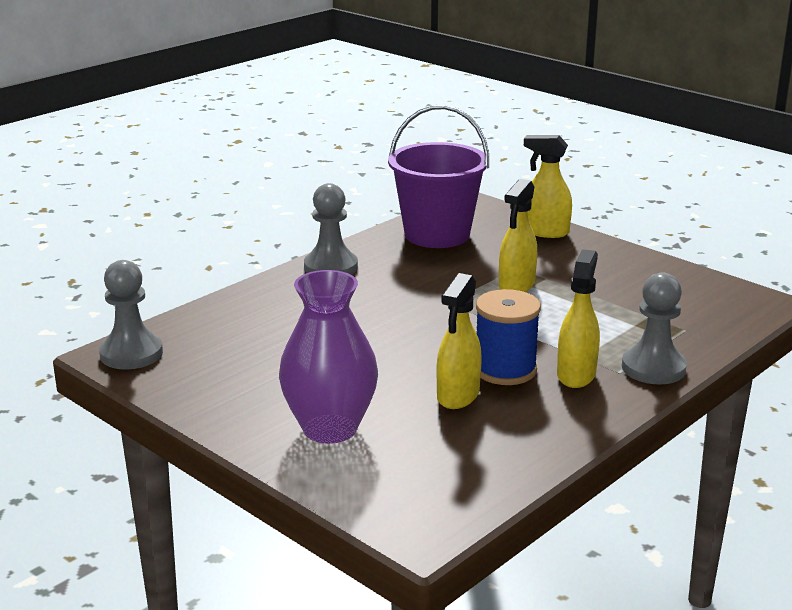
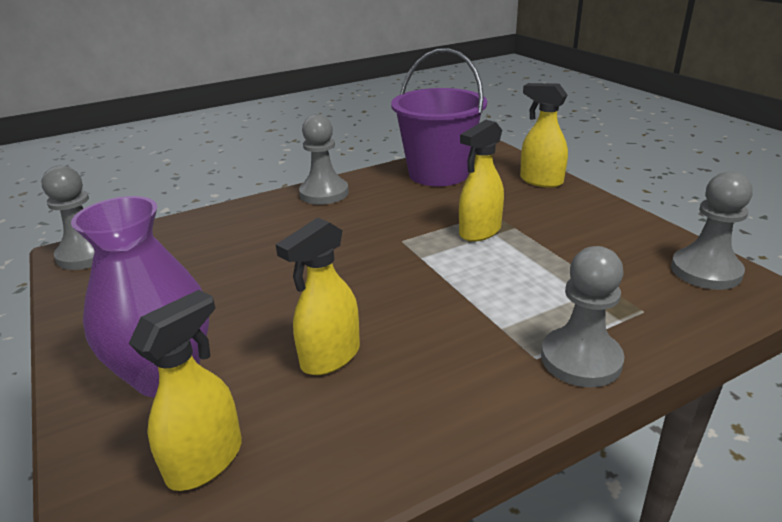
camera: 20 degrees right, 5 degrees up
blue spool [476,289,541,385] -> none
yellow spray bottle [557,249,600,388] -> yellow spray bottle moved to [129,290,242,491]
none -> grey pawn [671,171,753,290]

